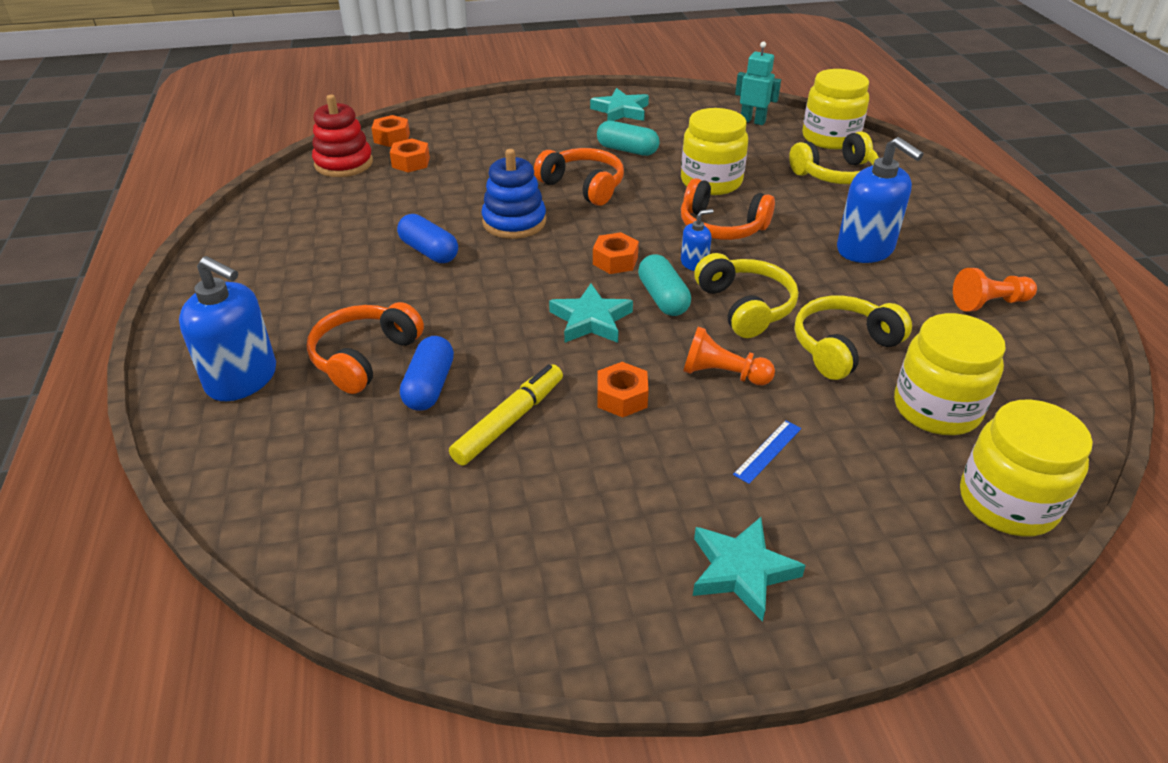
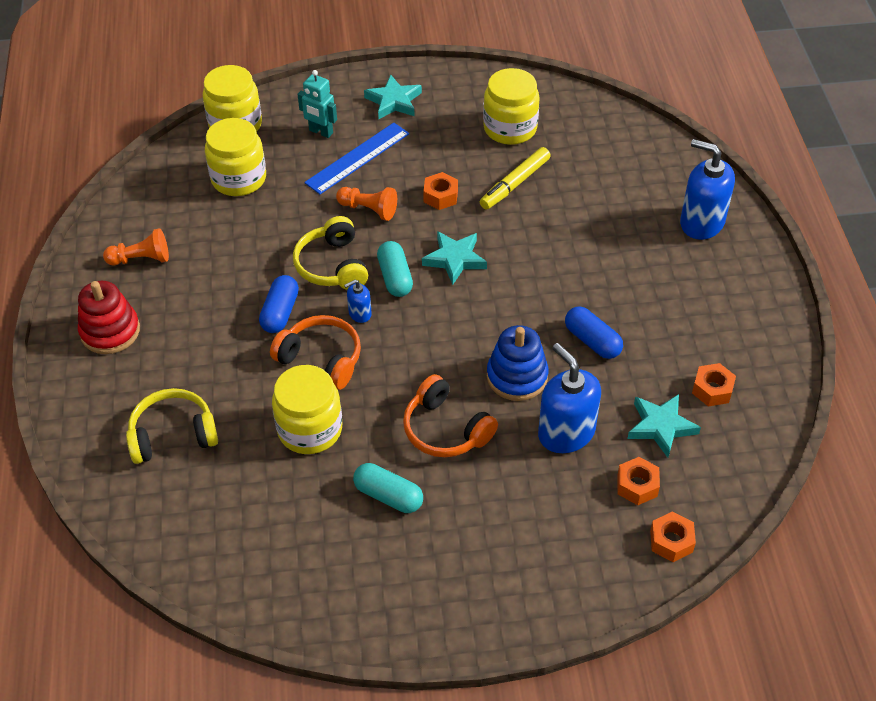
camera: 175 degrees left, 10 degrees up
orange headphones [307,302,424,394] -> none
red stacking toy [312,95,373,177] -> red stacking toy moved to [78,281,140,354]
blue capsule [400,336,454,411] -> blue capsule moved to [259,275,299,333]
turquoise star [590,88,649,121] -> turquoise star moved to [627,394,701,458]
orange nut [593,232,639,274] -> orange nut moved to [692,363,736,406]
blue ruler [733,420,801,484] -> blue ruler [304,123,409,194], size x2.04
turquoise robot [735,42,781,125] -> turquoise robot moved to [298,70,337,138]
yellow headphones [795,296,912,380] -> none
yellow jar [802,69,869,149] -> yellow jar moved to [483,68,540,145]
blue soap dispenser [837,137,924,263] -> blue soap dispenser moved to [538,343,601,453]

